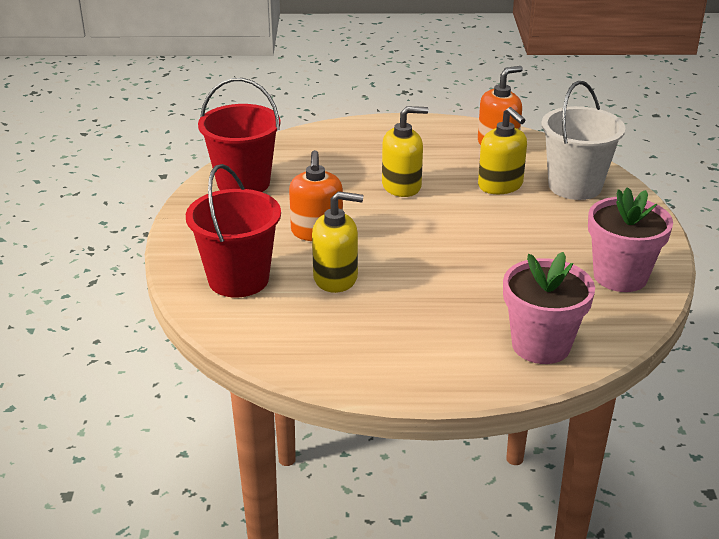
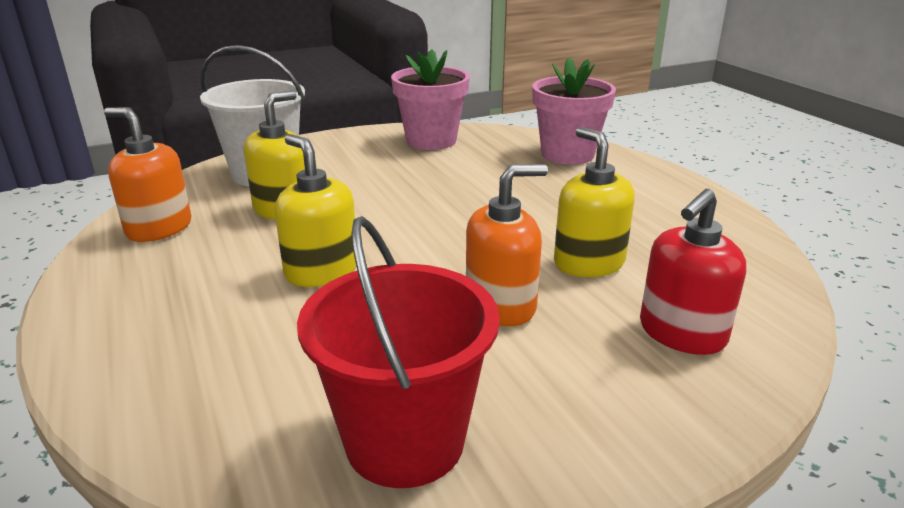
camera: 115 degrees left, 5 degrees down
red bucket [186,164,281,297] -> red soap dispenser [640,189,746,355]

